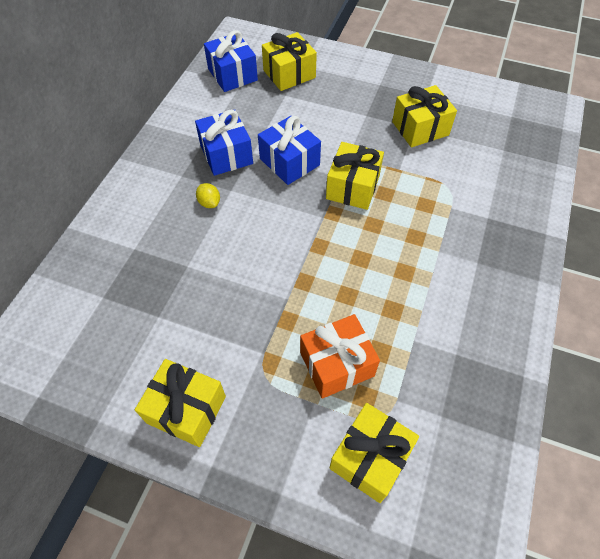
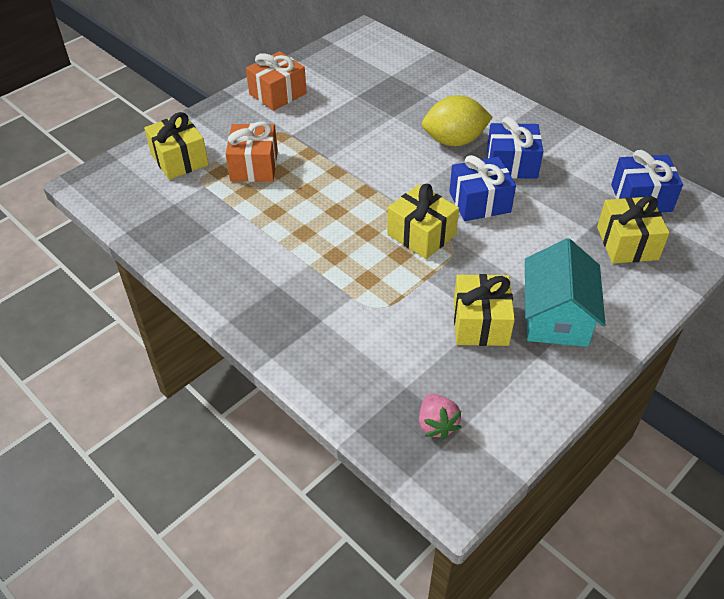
camera: 115 degrees right, 10 degrees down
yellow gift [135,359,226,447] -> orange gift [246,51,307,111]
yellow lemon [196,183,220,208] -> yellow lemon [422,95,493,146], size x2.25
none -> pink strawberry [419,393,462,440]
none -> turquoise house [525,238,605,347]

